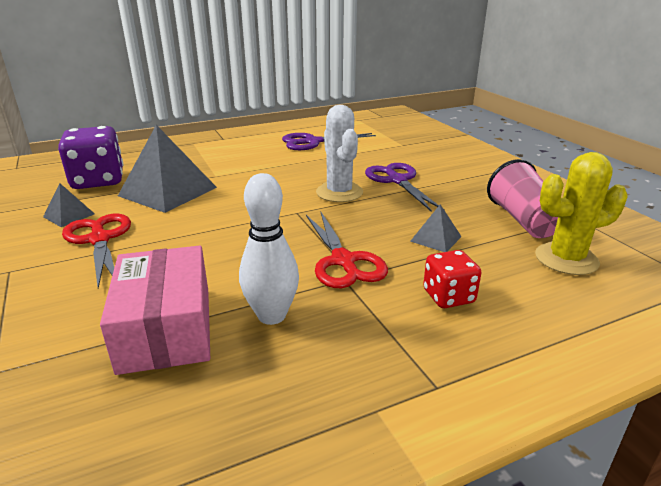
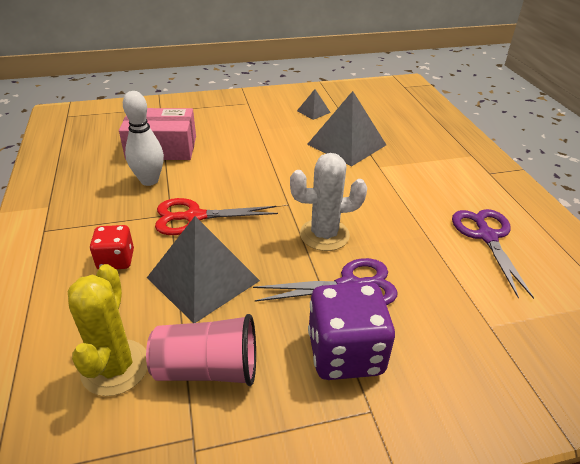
camera: 100 degrees right, 10 degrees up
purple dice [58,126,123,189] -> purple dice moved to [308,282,395,380]
red scissors [62,213,131,288] -> none
grey pyramid [410,205,462,252] -> grey pyramid [147,216,260,323], size x2.12

